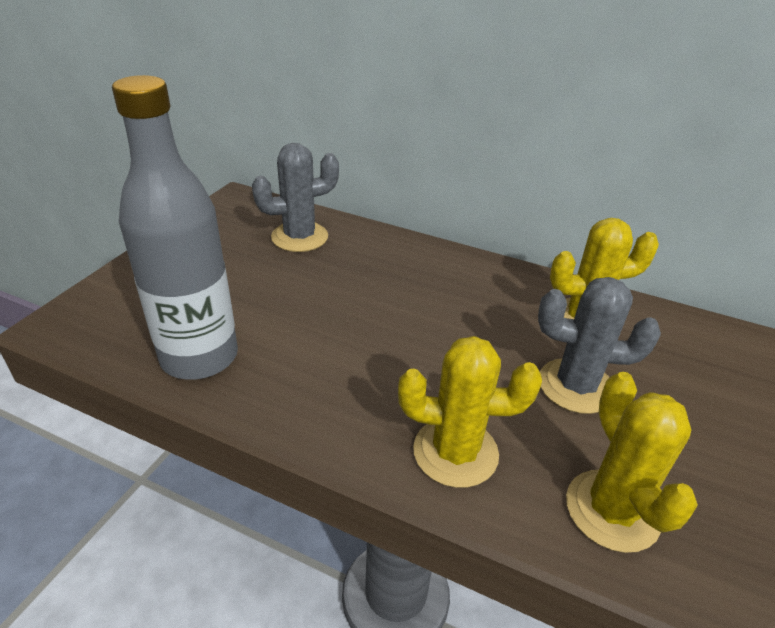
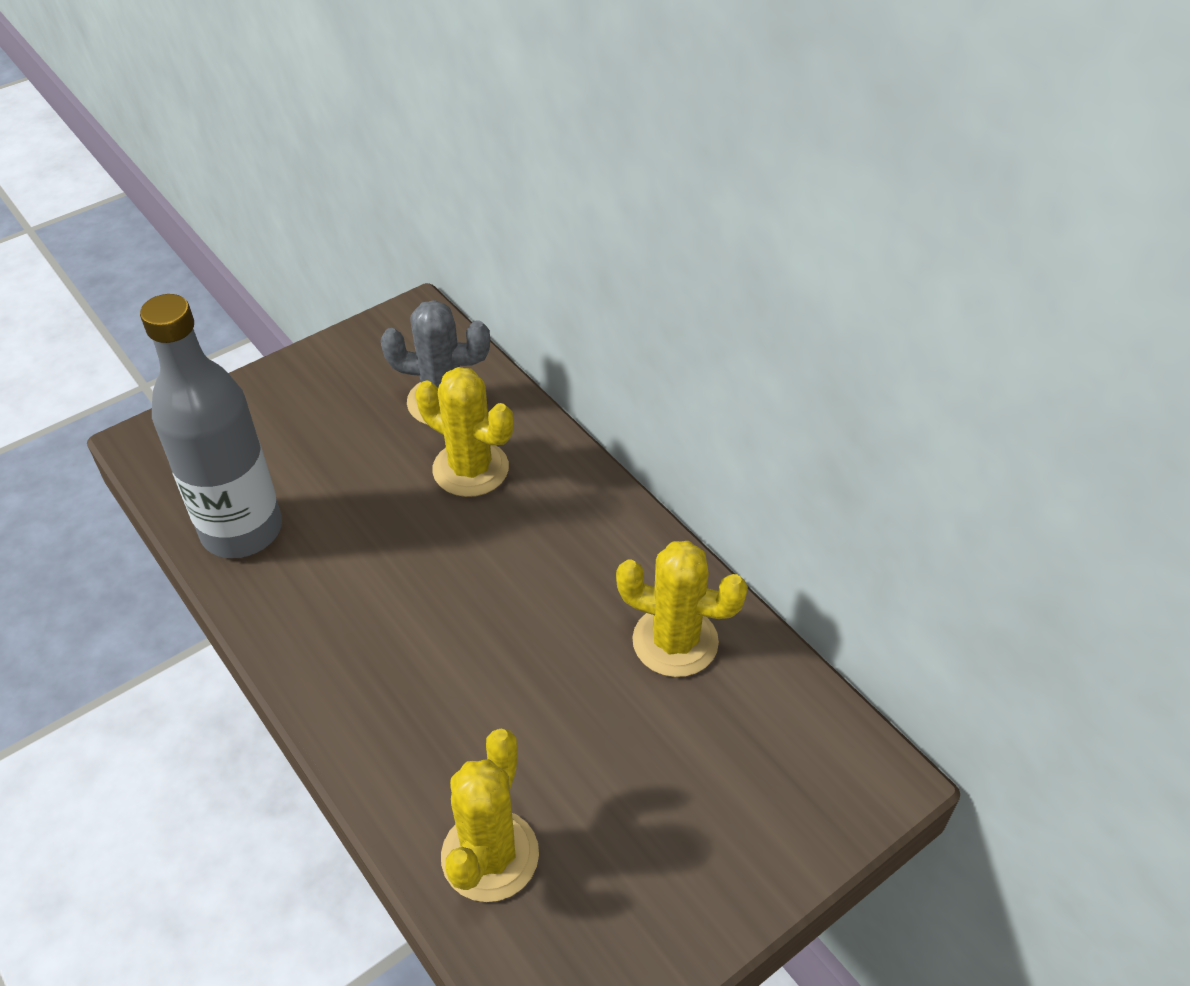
camera: 30 degrees right, 10 degrees up
yellow cactus [398,336,542,488] -> yellow cactus moved to [416,367,513,497]
grey cactus [538,277,661,414] -> none

